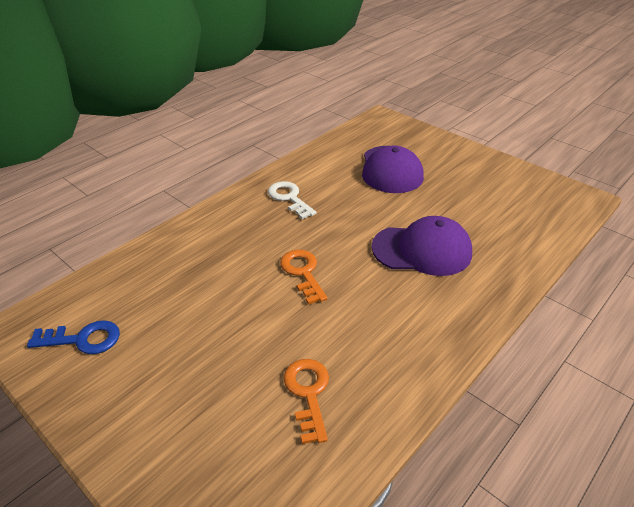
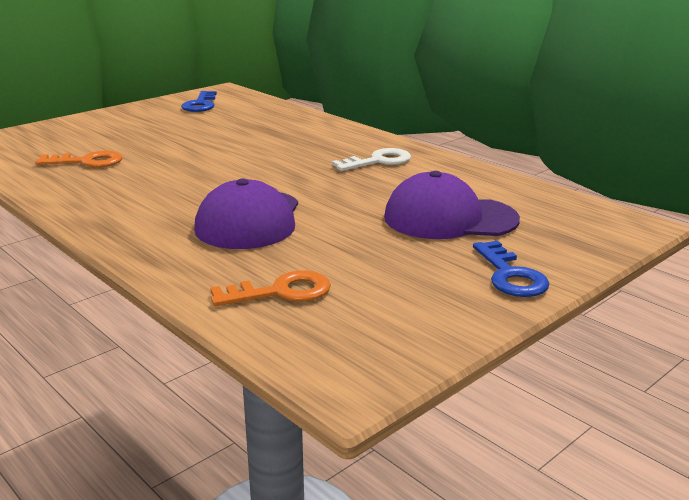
camera: 95 degrees right, 15 degrees down
orange key [280,250,328,305] -> orange key moved to [210,270,331,306]
none -> blue key [473,241,549,297]

